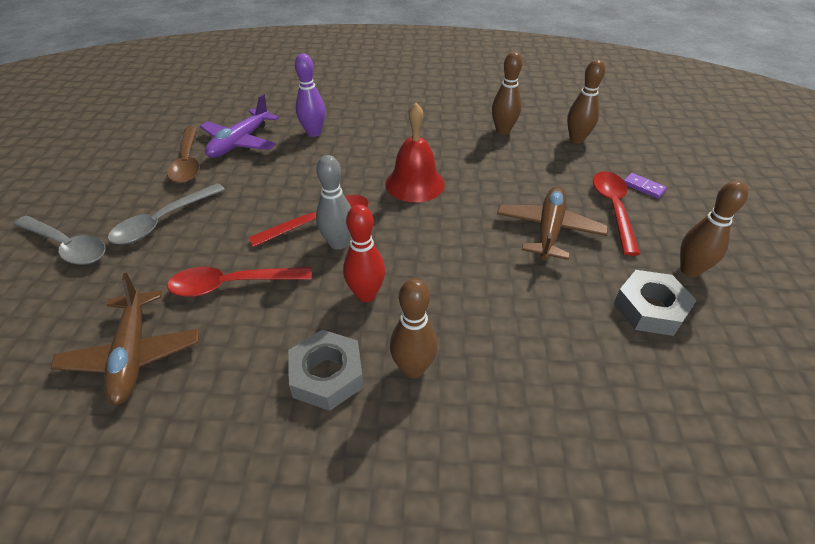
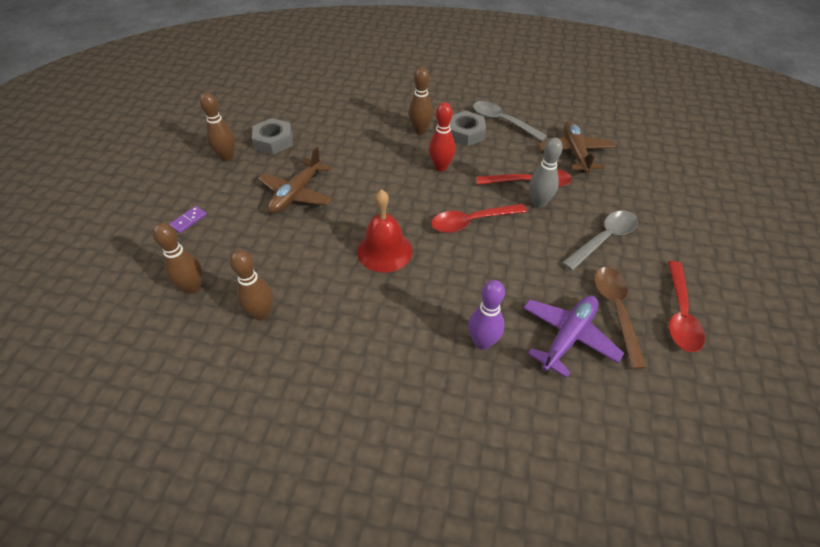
camera: 170 degrees left, 5 degrees up
grey spoon [13,216,106,265] -> grey spoon moved to [473,101,547,141]
grey bowling pin [316,155,351,250] -> grey bowling pin moved to [529,138,563,208]
red spoon [593,171,640,256] -> red spoon moved to [668,261,705,352]
purple domino [624,173,667,199] -> purple domino turned 75 degrees clockwise [169,206,207,233]

